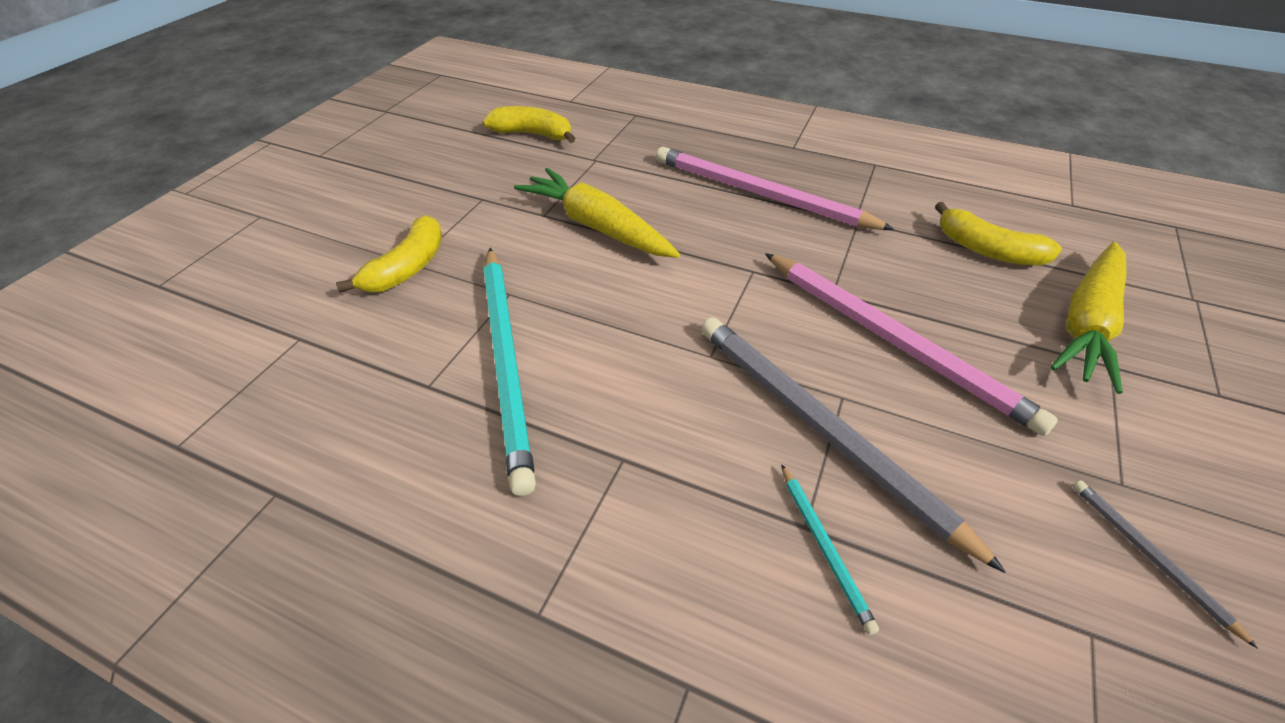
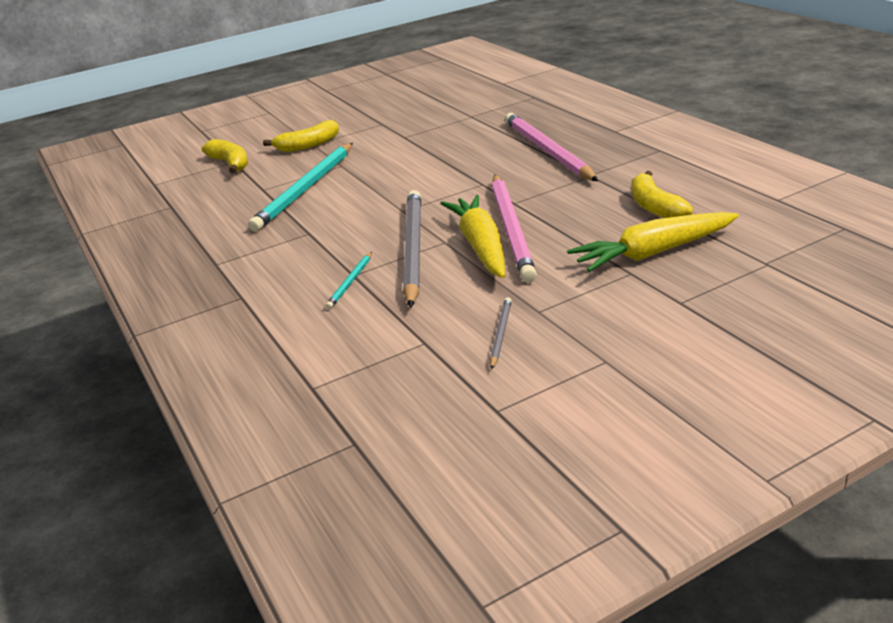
camera: 40 degrees right, 15 degrees down
yellow banana [483,106,576,143] -> yellow banana moved to [201,139,248,173]
yellow carrot [514,168,680,258] -> yellow carrot moved to [440,195,505,278]

